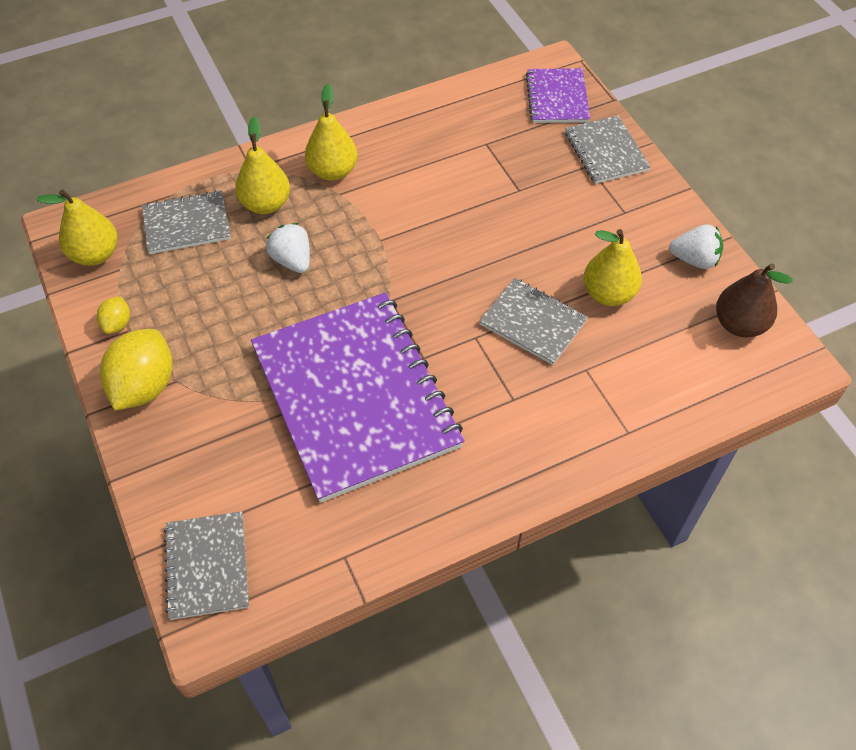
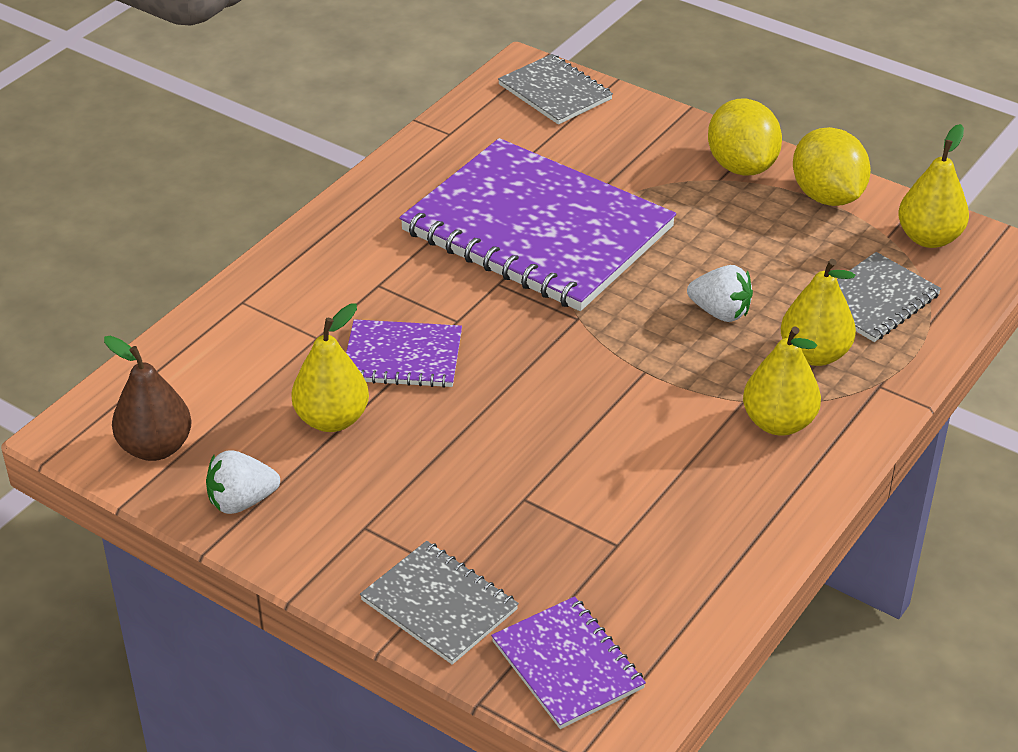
camera: 150 degrees right, 15 degrees down
yellow lemon [97,296,130,334] -> yellow lemon [793,127,871,206], size x2.03
grey notebook [479,278,588,365] -> purple notebook [346,319,462,388]

